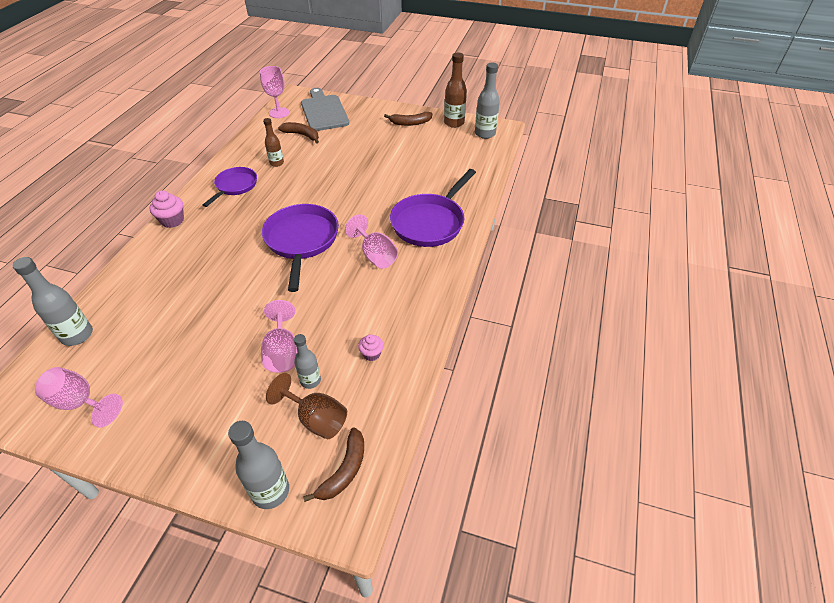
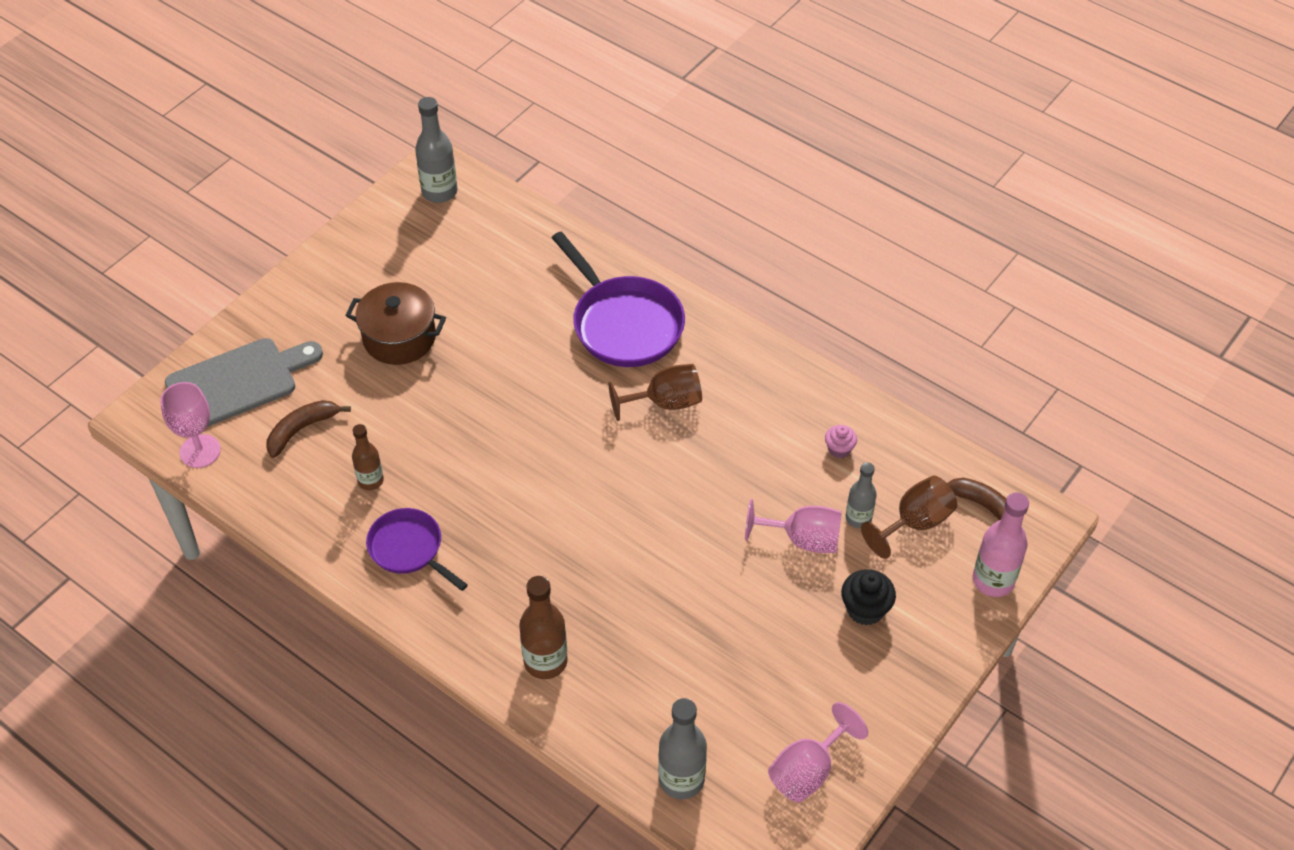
camera: 70 degrees left, 5 degrees up
pink cupcake [149,191,184,228] -> none
grey bottle [228,421,289,509] -> pink bottle [973,492,1029,597]
purple pan [262,204,339,292] -> none
grey cutting board [301,88,349,131] -> grey cutting board turned 150 degrees clockwise [165,338,323,427]
pink goblet [345,214,398,269] -> brown goblet [609,364,702,421]
brown banana [384,112,432,126] -> none
brown bottle [444,53,467,128] -> brown bottle moved to [519,576,568,679]
none -> brown pot [345,282,446,365]
none -> black cupcake [841,569,896,626]

